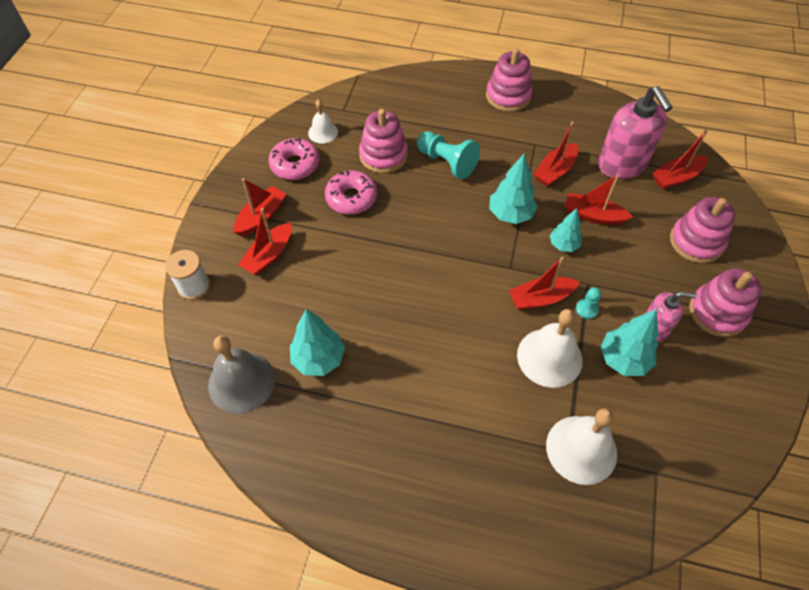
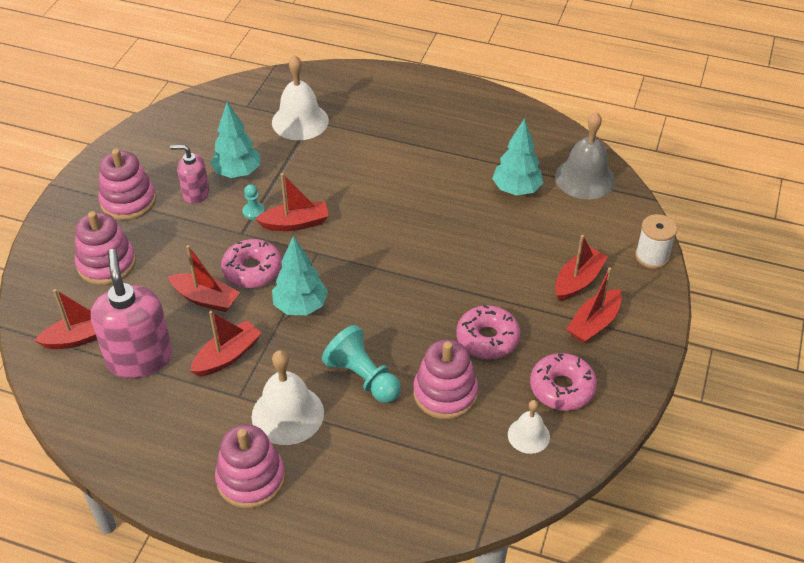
camera: 175 degrees left, 10 degrees down
white bell [517,309,583,388] -> white bell moved to [252,350,324,445]
turquoise tree [550,208,582,252] -> pink donut [221,239,282,288]

